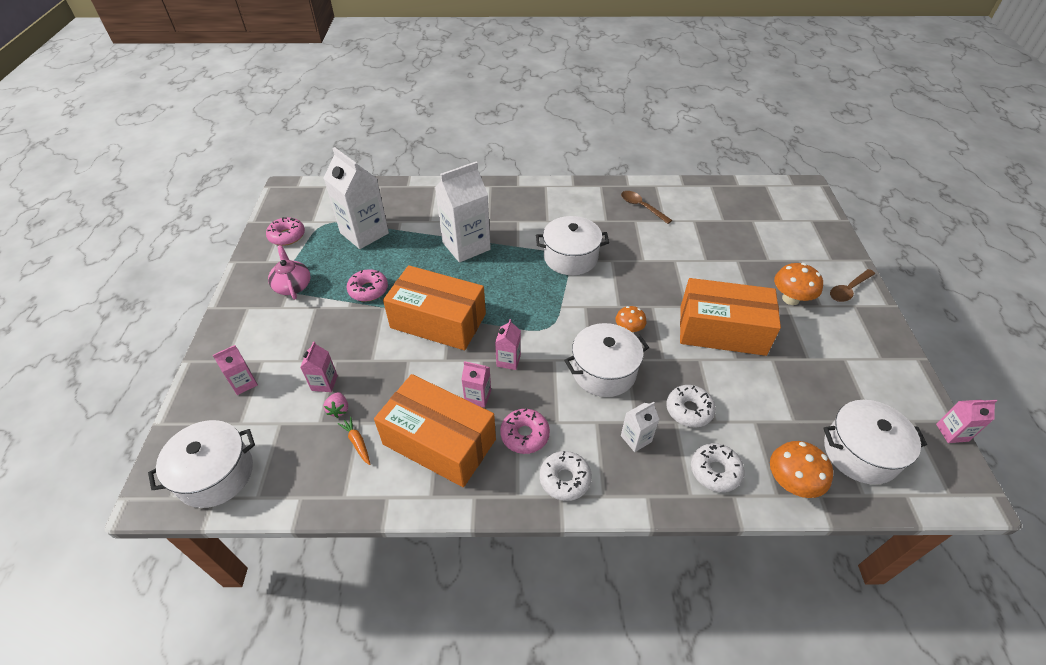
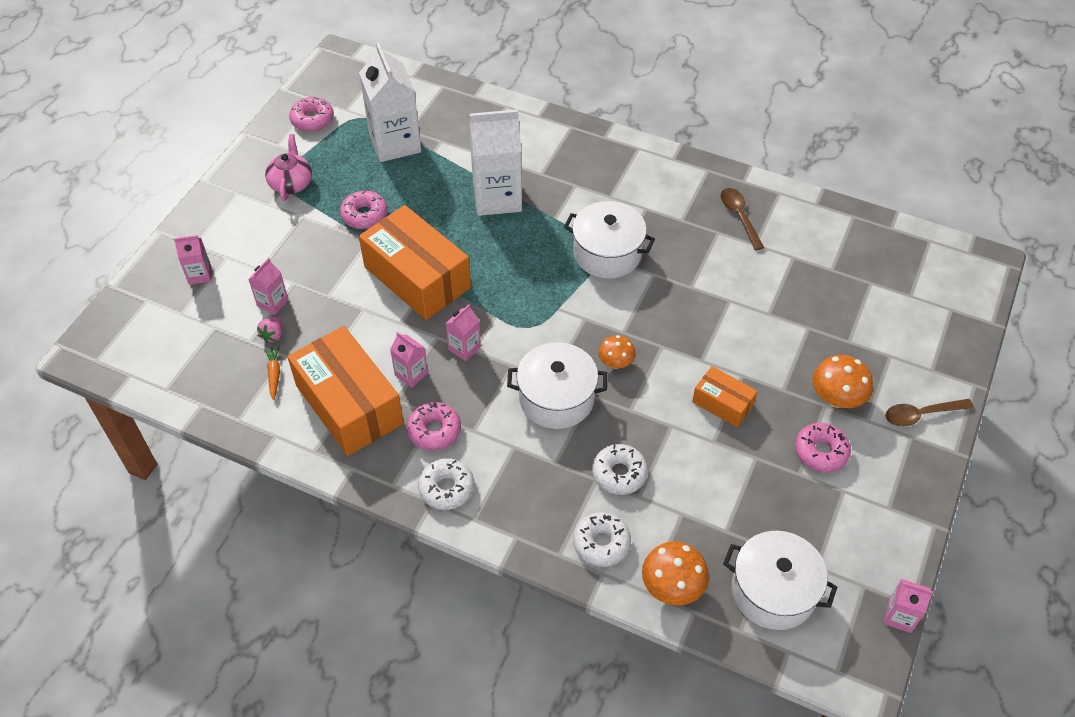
camera: 25 degrees right, 5 degrees up
white pot [148,420,255,508] -> none
white carton [621,402,659,452] -> none
orange box [680,278,781,356] -> orange box [692,366,757,427], size x0.50
none -> pink donut [795,423,851,473]

